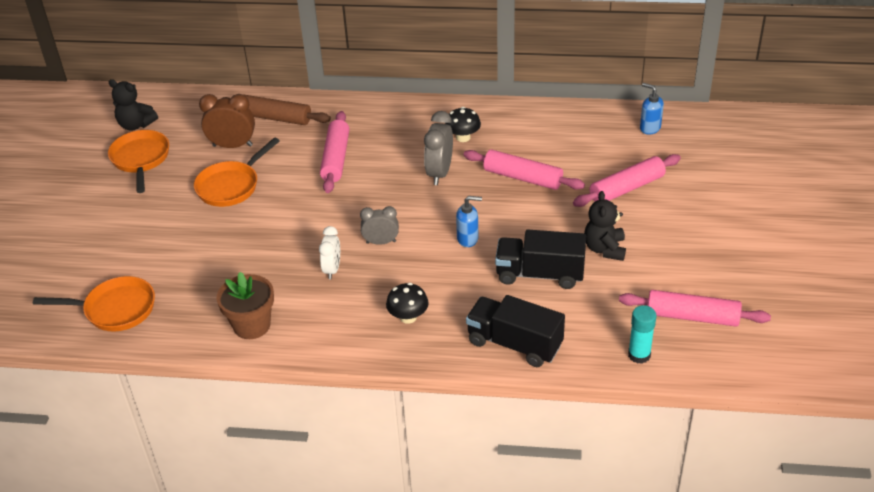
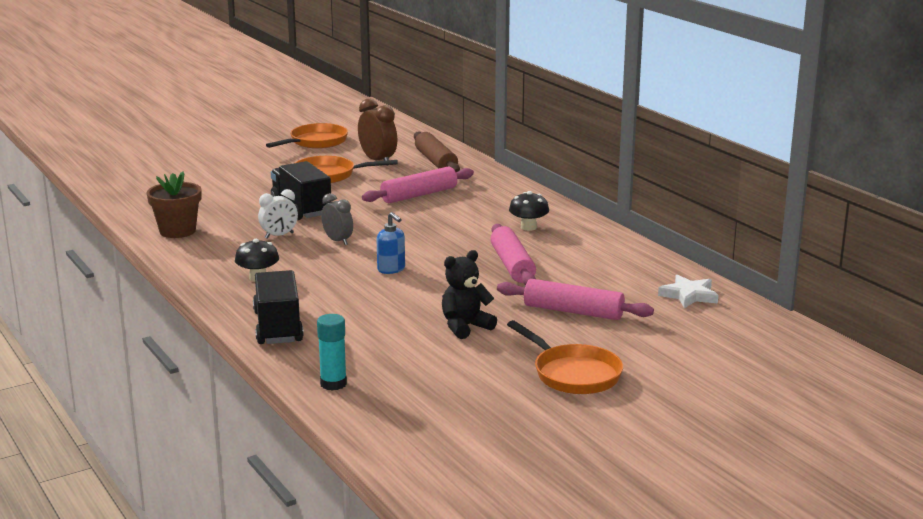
camera: 50 degrees right, 20 degrees down
orange pan [33,276,155,331] -> orange pan moved to [507,320,623,394]
black teddy bear [109,79,158,131] -> none
grey clock [424,111,453,185] -> none
black truck [495,230,586,289] -> black truck moved to [271,161,332,220]
pink rolling pin [619,290,771,327] -> none
blue soap dispenser [640,83,664,135] -> white star [658,275,718,308]

